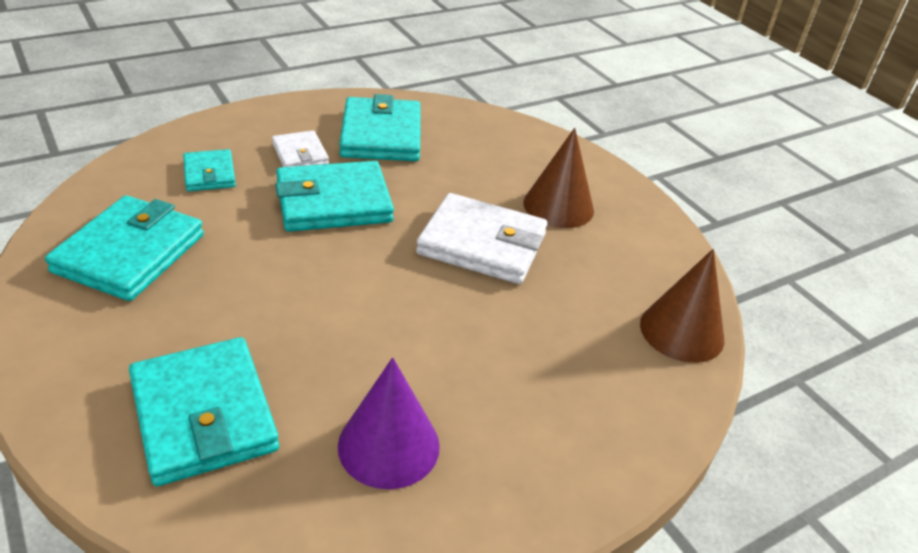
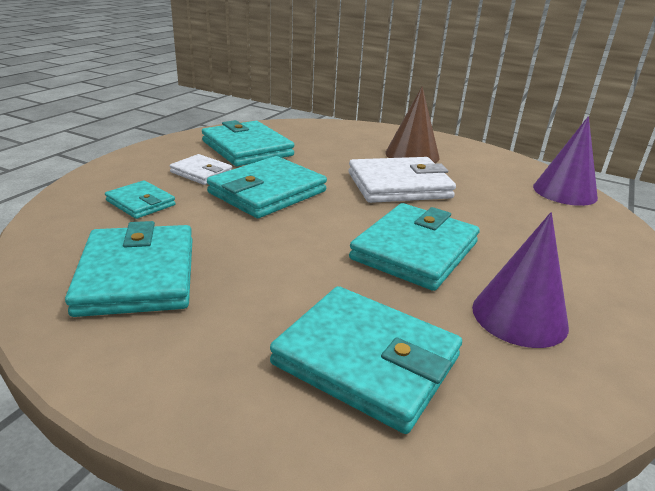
camera: 30 degrees left, 10 degrees down
brown cone [640,249,724,363] -> purple cone [533,116,598,206]
none -> turquoise wallet [349,203,480,291]

